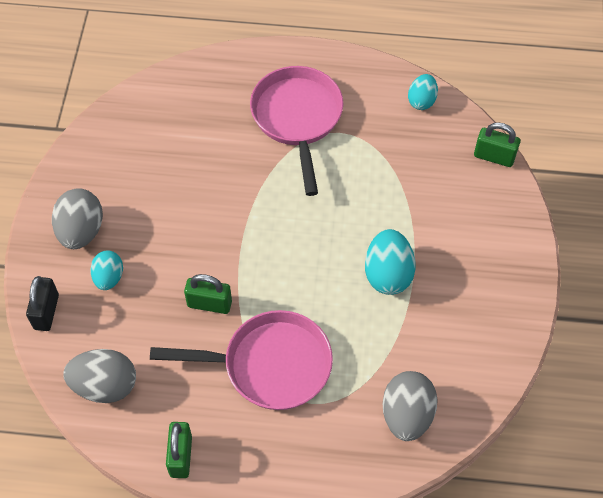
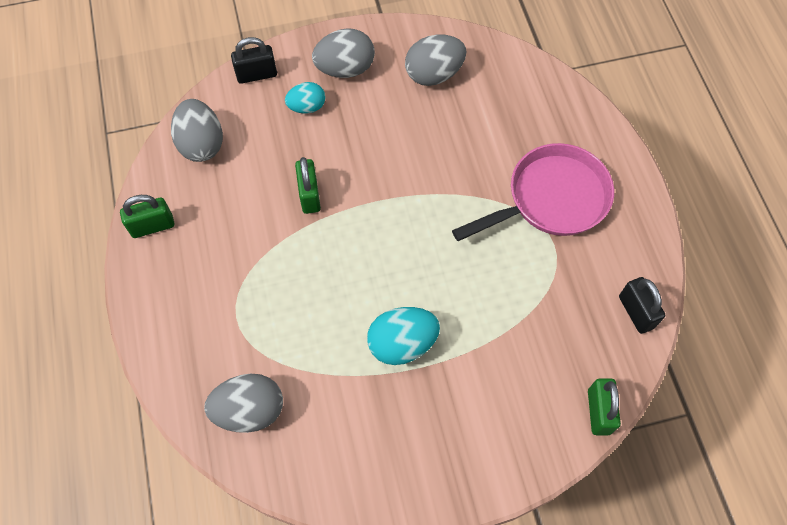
camera: 70 degrees right, 5 degrees up
pink pan [150,310,333,410] -> none
turquoise egg [408,74,438,110] -> black padlock [619,277,665,334]
none -> grey egg [405,35,466,86]

